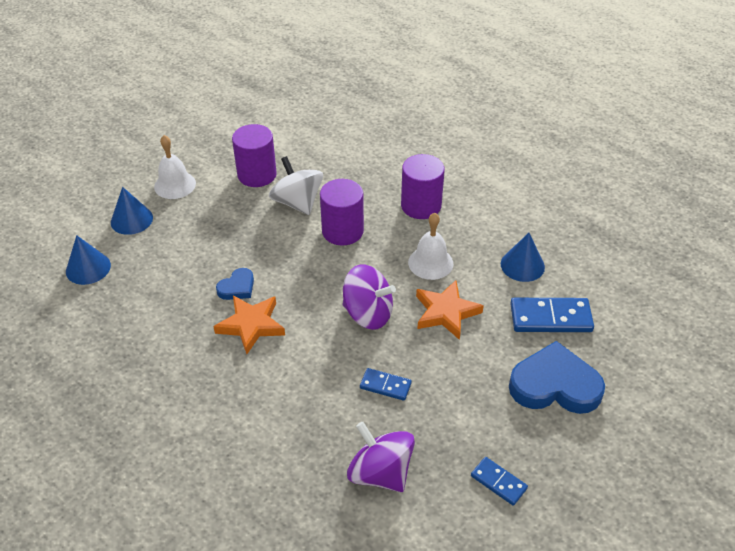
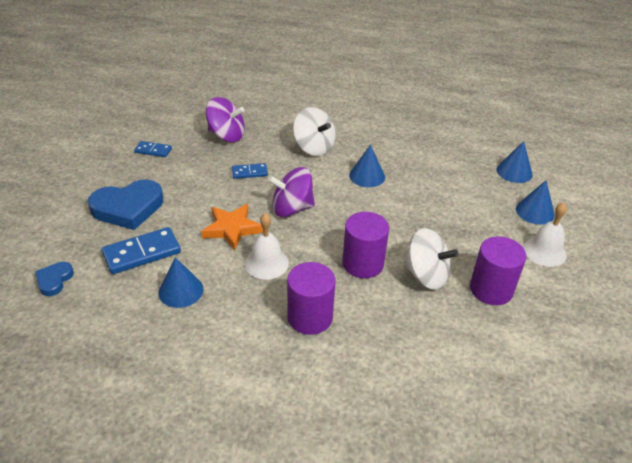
camera: 150 degrees right, 5 degrees down
orange star [213,296,285,354] -> blue cone [349,145,385,187]
blue heart [216,268,254,300] -> blue heart moved to [35,262,74,296]
none -> white spinning top [293,107,336,156]

